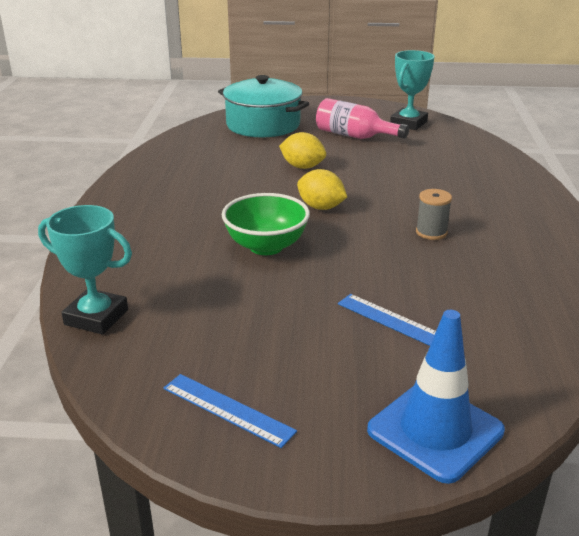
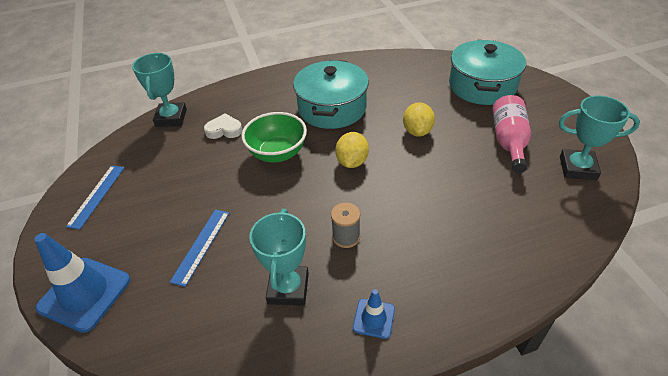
camera: 70 degrees right, 15 degrees up
none -> white heart [204,113,242,139]
none -> turquoise trophy [249,209,309,306]
none -> turquoise pot [293,60,369,129]
none -> blue traffic cone [353,289,395,339]

